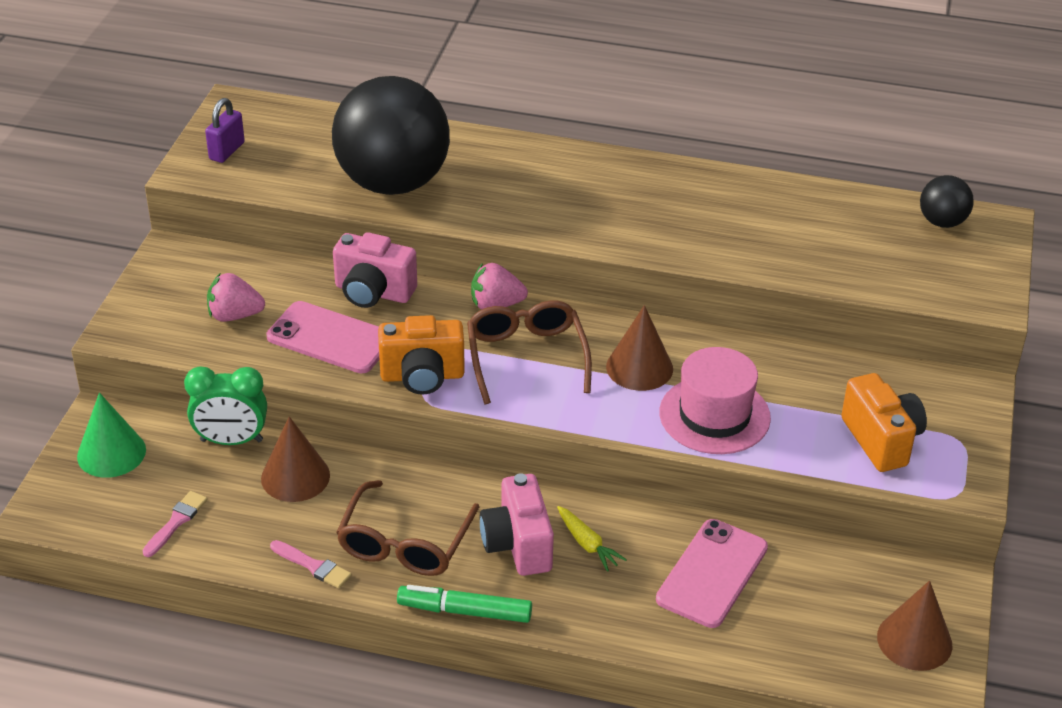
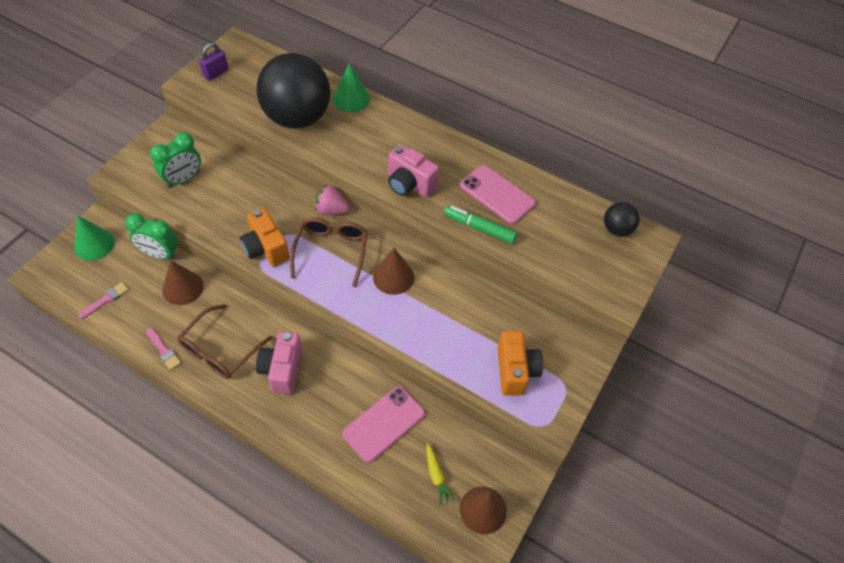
camera: 15 degrees right, 15 degrees up
pink strawberry [207,273,265,322] -> green clock [150,132,201,188]
pink phone [266,301,379,373] -> pink phone moved to [460,165,536,224]
pink camera [333,232,417,308] -> pink camera moved to [388,144,439,197]
orange camera [378,315,465,395] -> orange camera turned 45 degrees clockwise [240,208,290,267]
green marker [397,585,532,623] -> green marker moved to [444,205,517,244]
yellow carrot [557,506,627,572] -> yellow carrot moved to [426,443,455,505]
pink hat [659,347,771,454] -> none
none -> green cone [333,63,370,112]

